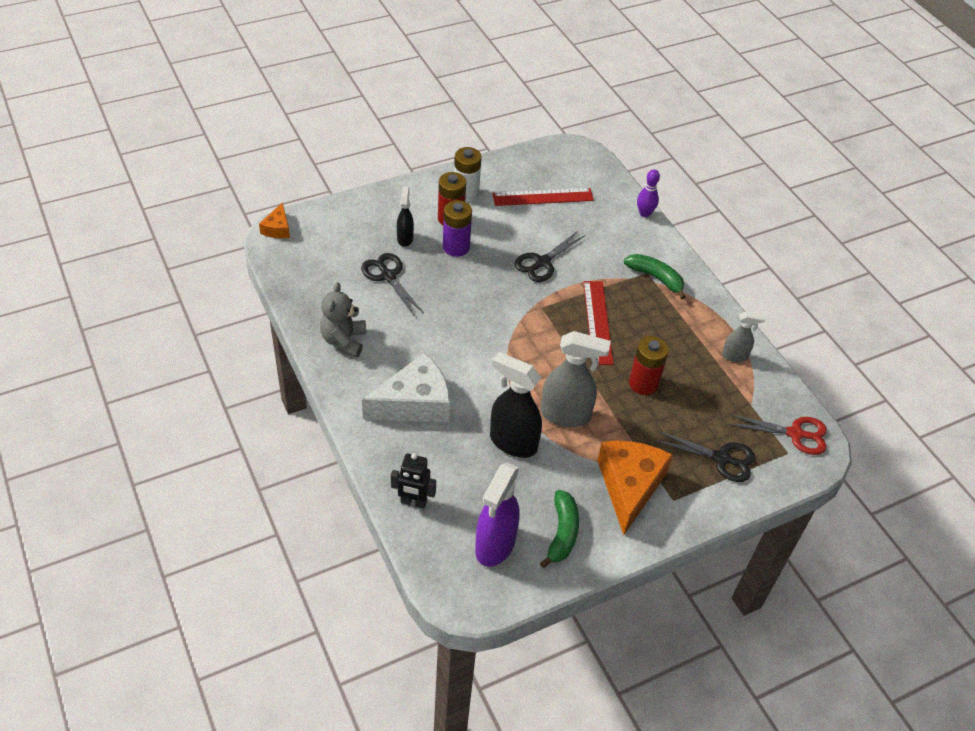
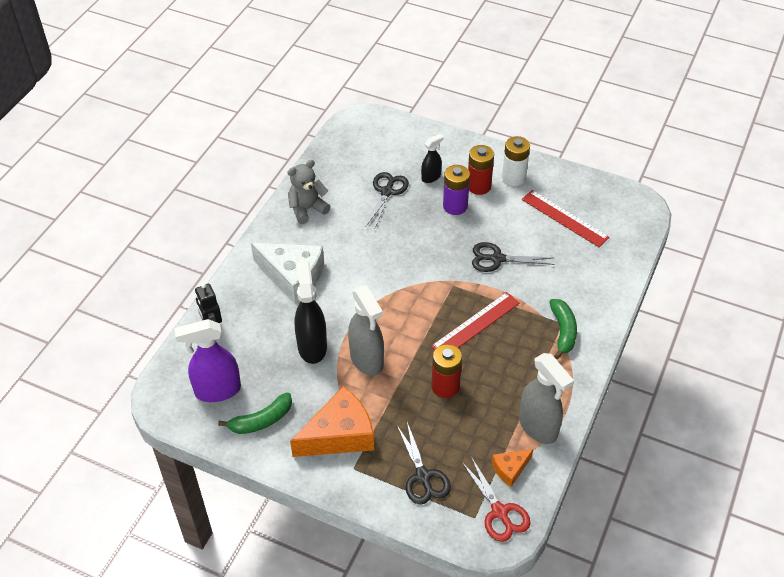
camera: 55 degrees right, 0 degrees up
orange cheese [259,202,290,238] -> orange cheese moved to [492,449,533,487]
purple bowling pin [637,169,660,217] -> none
grey spray bottle [722,311,765,362] -> grey spray bottle [519,353,574,444], size x1.79

